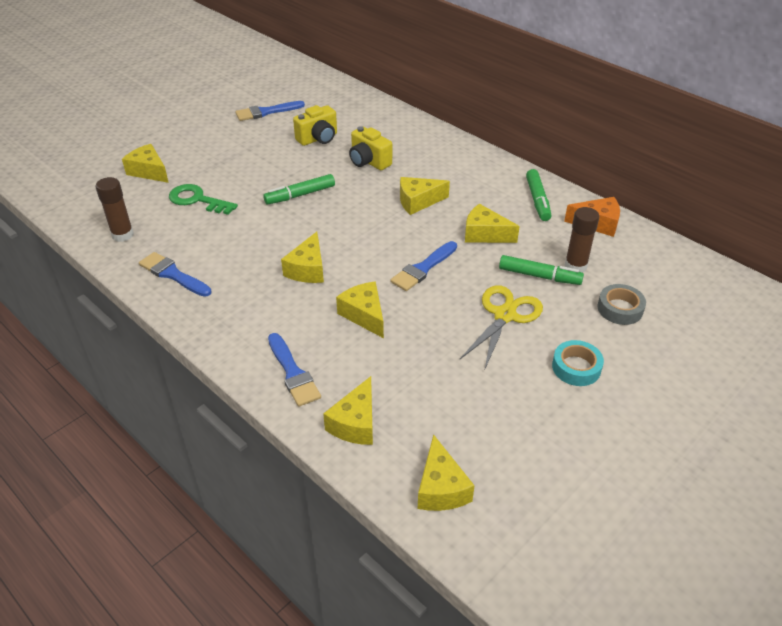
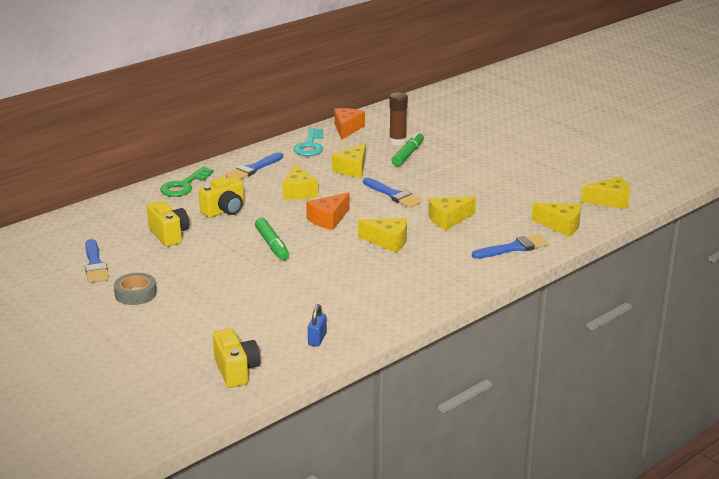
camera: 85 degrees left, 15 degrees down
brown glue stick [95,177,134,242] -> blue padlock [308,304,327,347]
yellow cheese [122,144,169,183] -> none
blue brush [139,252,211,297] -> blue brush moved to [226,152,283,180]
green key [169,184,238,215] -> green key moved to [160,167,214,197]
yellow scissors [459,285,543,371] -> none
green marker [526,169,551,221] -> turquoise key [294,128,323,156]
turquoise tape [552,340,604,386] -> none
grey tape [597,284,646,325] -> grey tape moved to [114,273,157,305]
none -> yellow camera [213,328,260,388]
none -> orange cheese [306,192,350,230]

